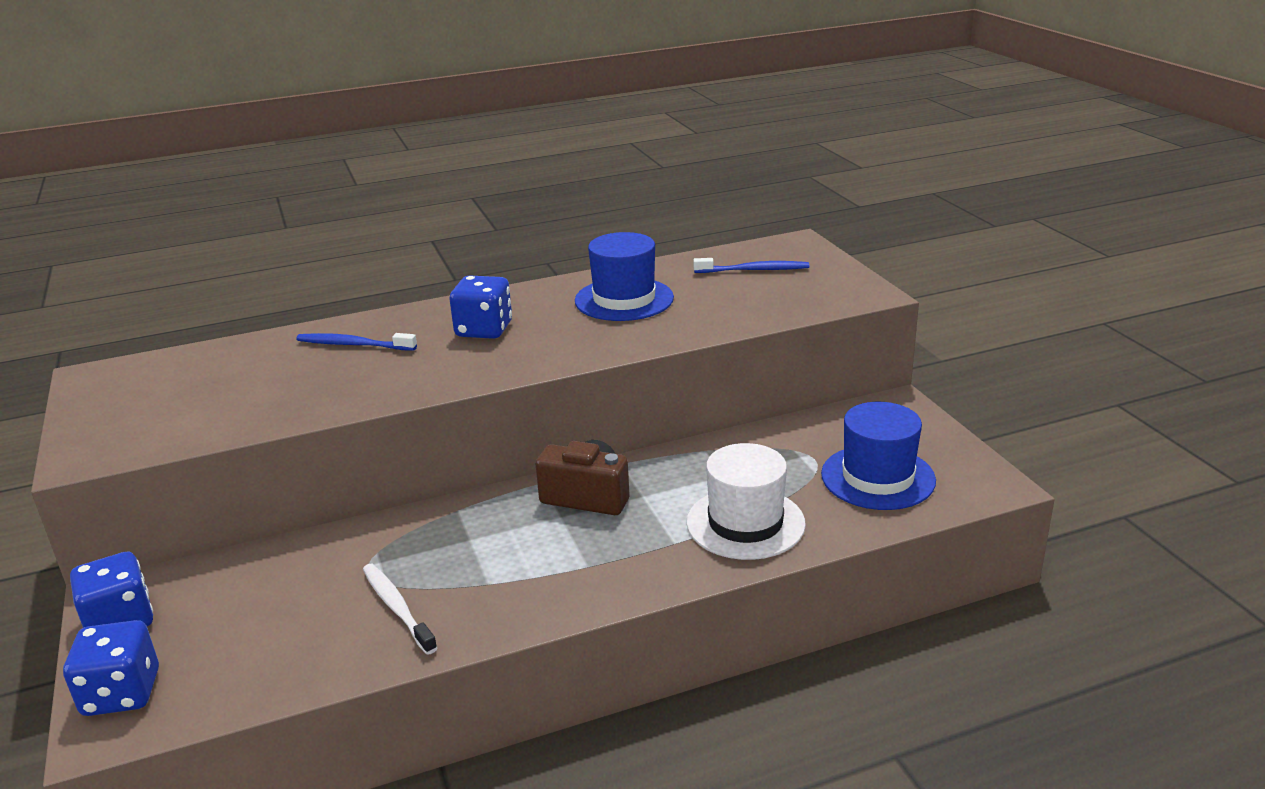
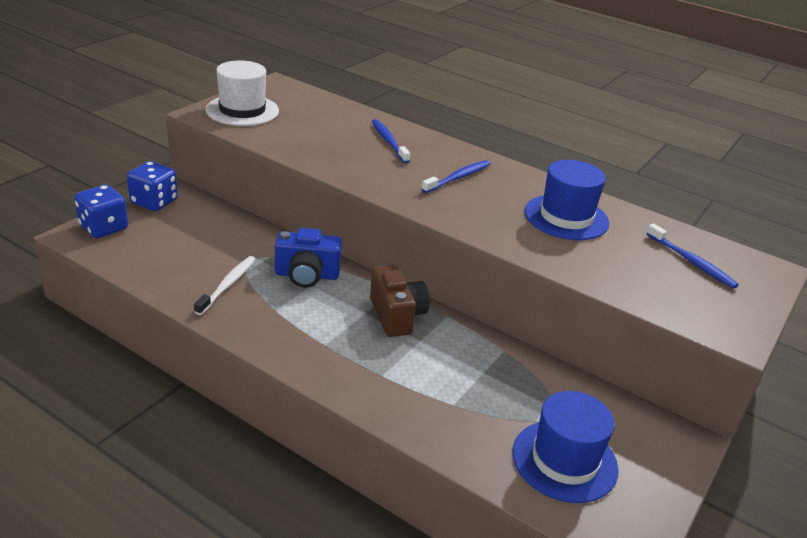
camera: 50 degrees right, 5 degrees up
blue dice [450,275,512,339] -> blue toothbrush [422,160,490,193]
white hat [687,443,806,560] -> white hat moved to [205,60,279,126]
none -> blue camera [275,228,342,287]

